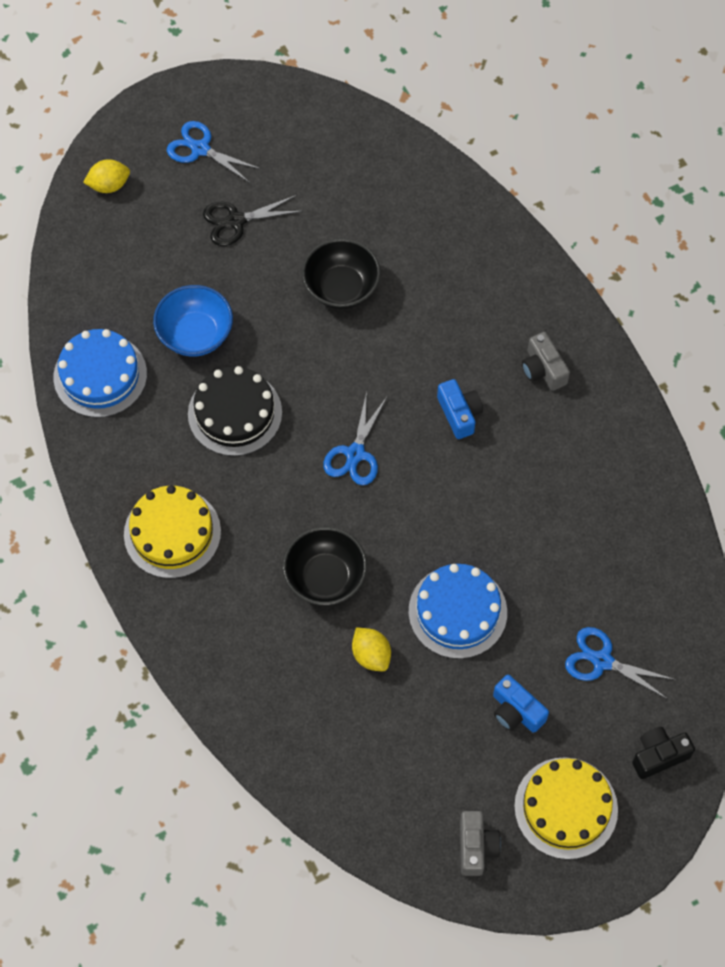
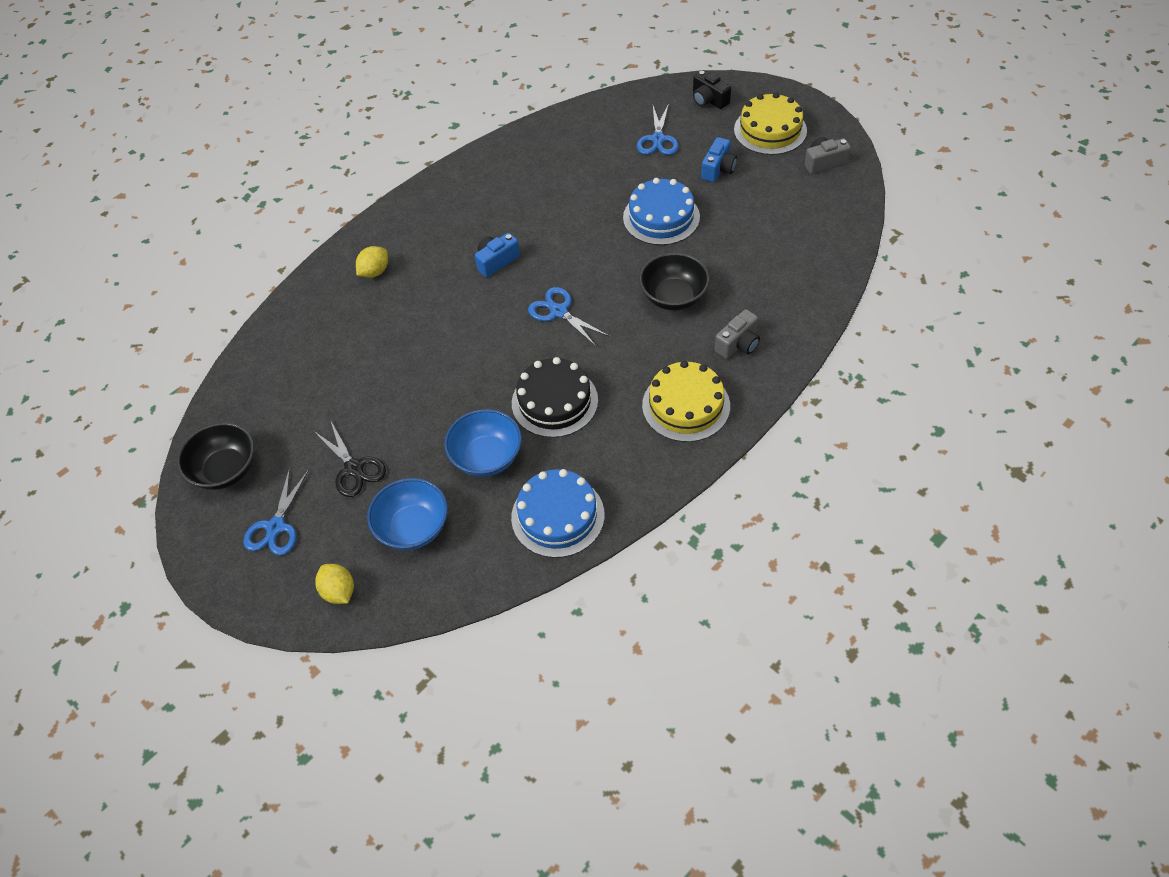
camera: 105 degrees left, 10 degrees down
black bowl [302,238,381,309] -> black bowl moved to [177,422,254,490]
blue scissors [323,392,387,485] -> blue scissors turned 135 degrees counterclockwise [528,287,610,346]
yellow lemon [352,627,391,671] -> yellow lemon moved to [356,246,388,278]
grey camera [522,332,570,391] -> grey camera moved to [715,309,760,359]
none -> blue bowl [367,478,448,550]

